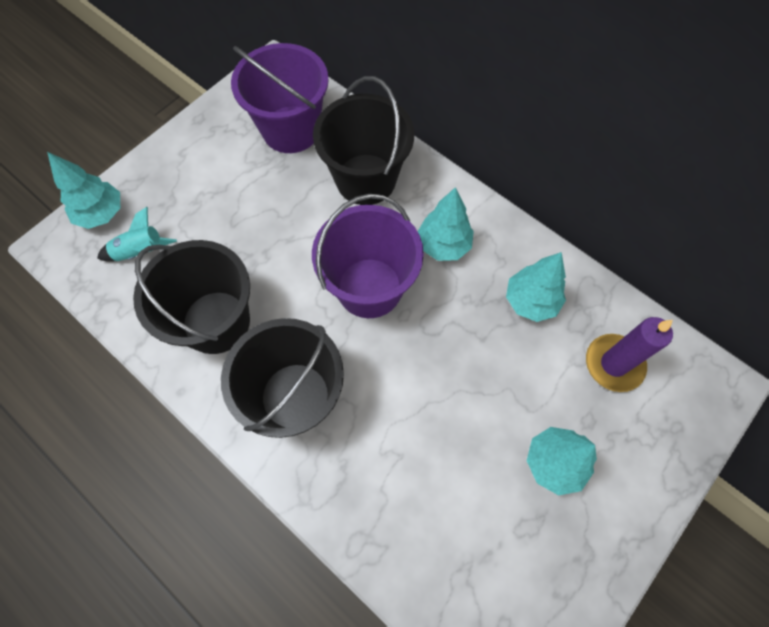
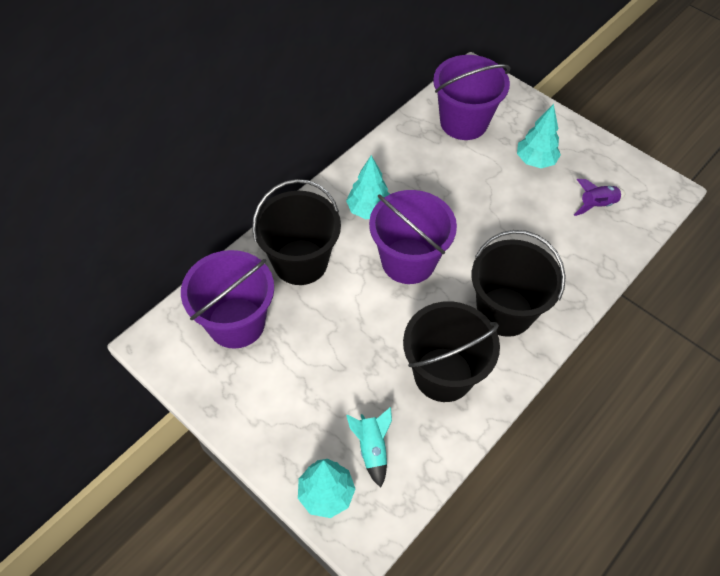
camera: 90 degrees left, 10 degrees down
turquoise tree [506,252,566,322] -> none
purple candle [586,317,673,392] -> purple bucket [433,55,510,140]
none -> purple rocket [574,179,626,216]

